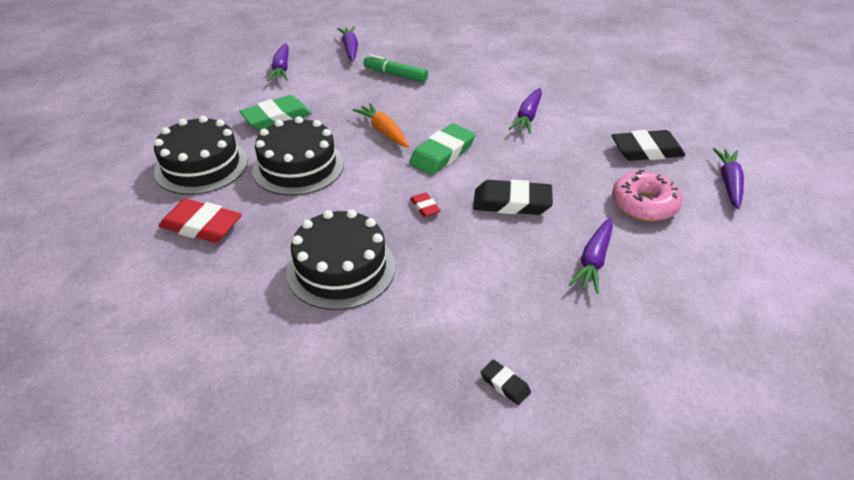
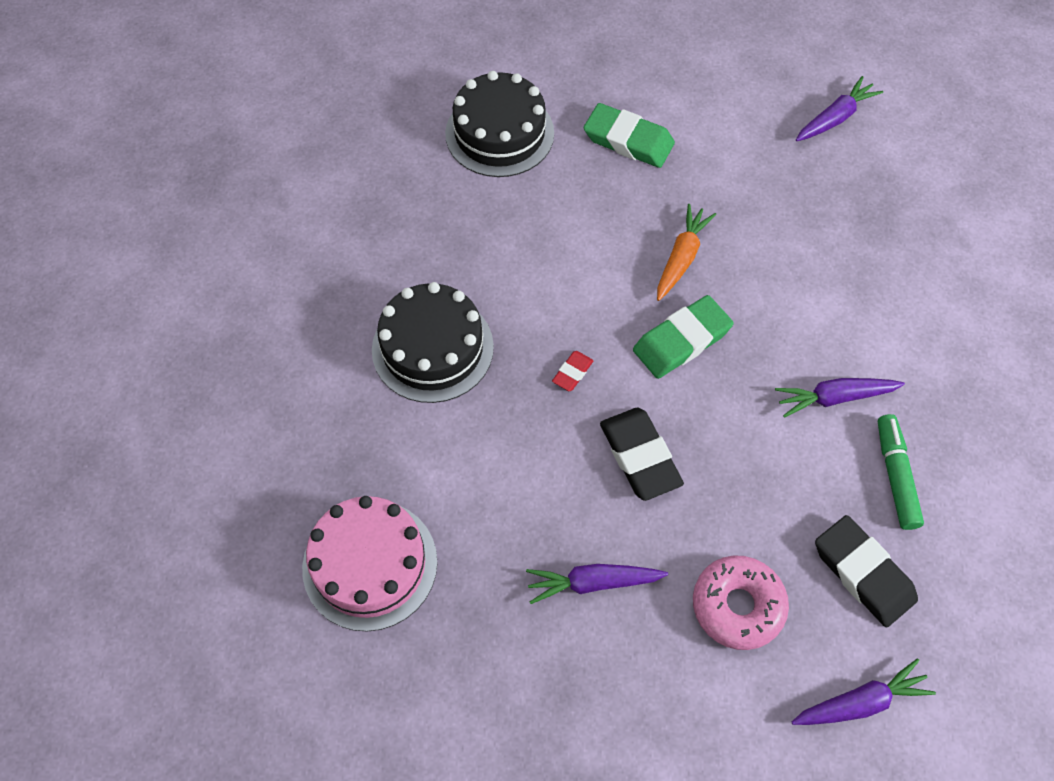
camera: 60 degrees right, 20 degrees up
red eraser [159,199,242,243] -> none
black cake [252,116,344,196] -> none
purple carrot [267,43,289,81] -> none
green marker [363,54,428,83] -> green marker moved to [878,414,924,530]
green eraser [409,124,475,175] -> green eraser turned 45 degrees counterclockwise [633,295,734,379]
black eraser [480,360,531,405] -> pink cake [302,496,437,631]

